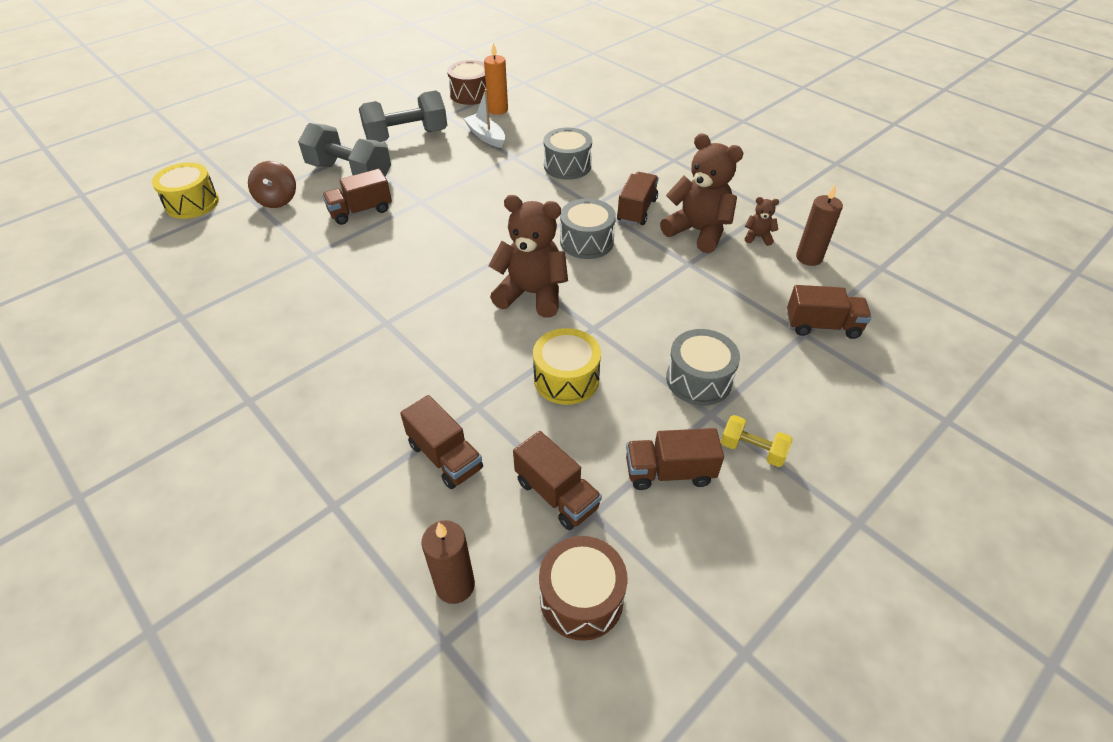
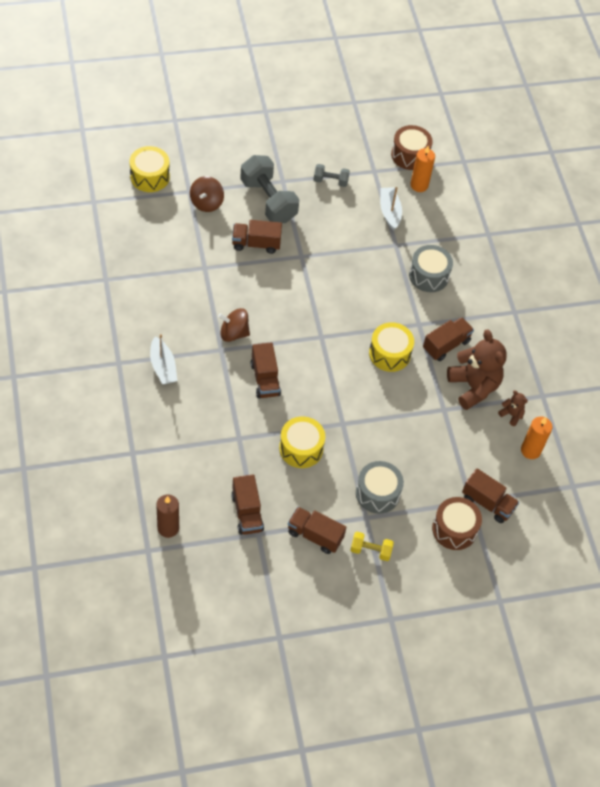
camera: 25 degrees right, 10 degrees up
grey dumbbell [359,90,447,142] -> grey dumbbell [314,164,350,187], size x0.50
brown truck [400,395,483,489] -> brown truck moved to [251,342,281,398]
brown teddy bear [488,195,568,317] -> none
brown drum [539,536,627,641] -> brown drum moved to [432,497,482,550]
grey drum [560,199,616,259] -> yellow drum [369,322,414,372]
yellow dumbbell [721,415,793,467] -> yellow dumbbell turned 45 degrees counterclockwise [350,532,394,561]
brown candle [796,185,843,266] -> orange candle [521,416,553,459]
none -> white boat [150,334,177,385]
none -> brown spinning top [218,308,250,342]

